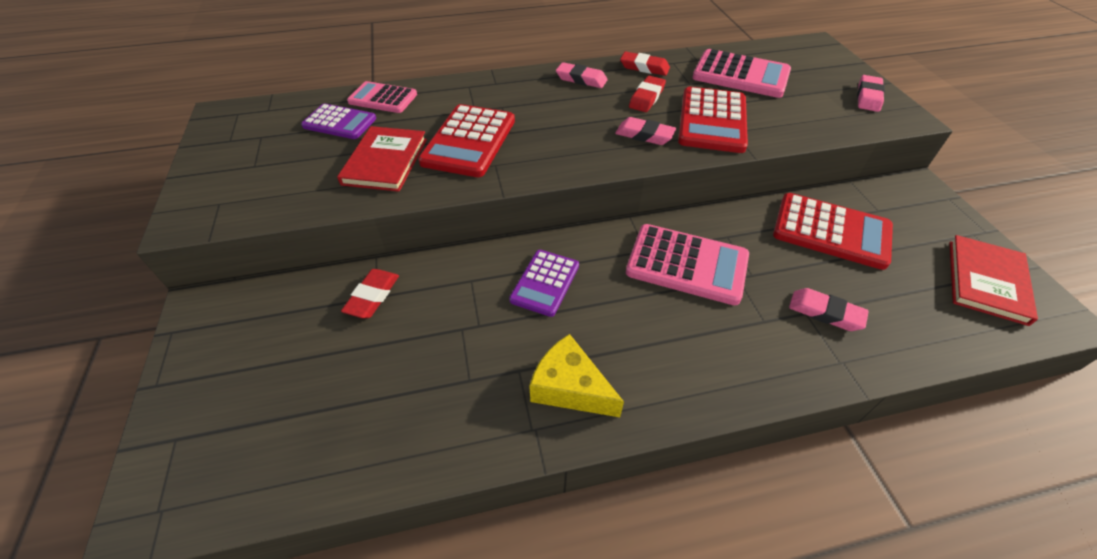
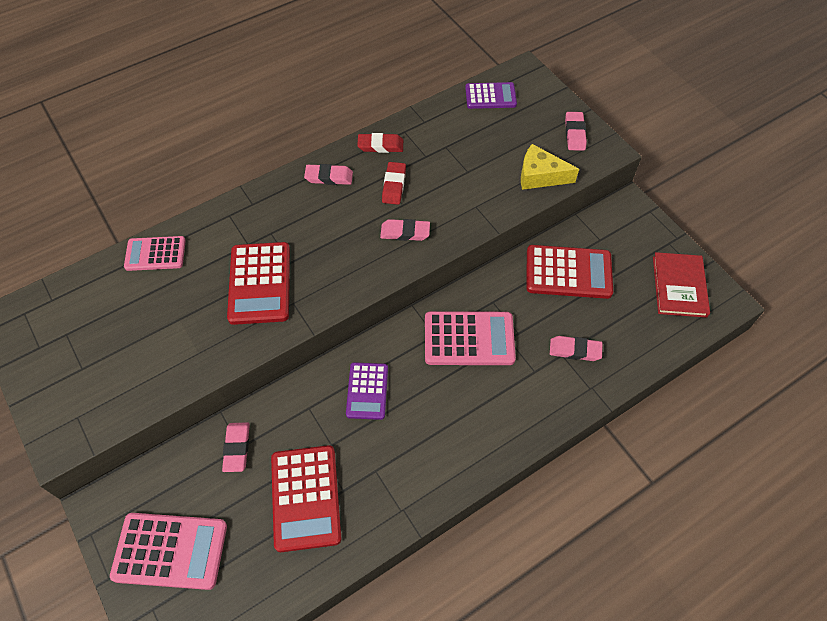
camera: 20 degrees left, 10 degrees up
purple calculator [301,103,376,139] -> purple calculator moved to [465,82,517,109]
red book [337,126,427,192] -> none
red eraser [341,269,399,318] -> pink eraser [222,422,250,472]
yellow cheese [529,334,624,417] -> yellow cheese moved to [521,144,579,190]
red calculator [678,87,748,153] -> red calculator moved to [271,445,341,552]
pink calculator [693,49,791,98] -> pink calculator moved to [110,513,227,590]

